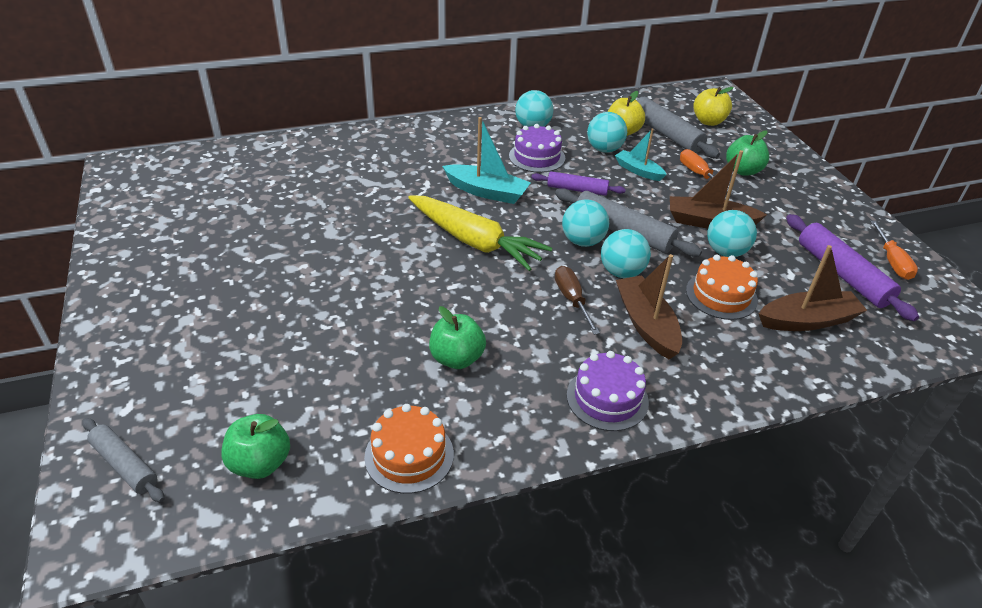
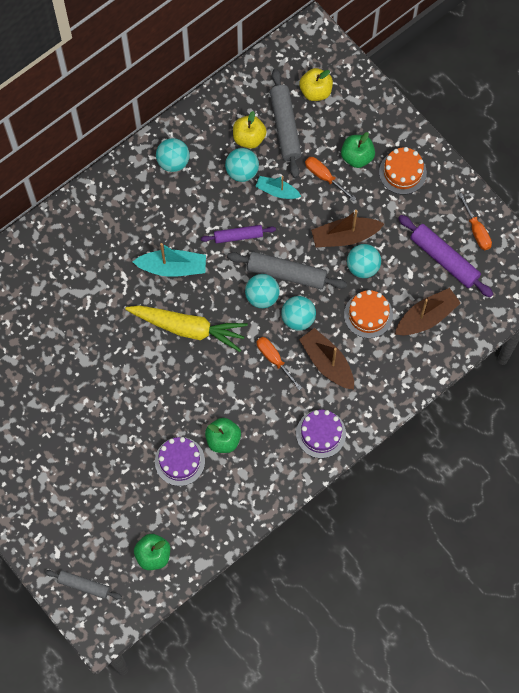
camera: 20 degrees left, 30 degrees up
orange cake [364,404,454,494] -> orange cake moved to [379,147,427,194]
purple cake [509,124,565,173] -> purple cake moved to [155,437,205,486]
brown screwdriver [555,266,600,335] -> orange screwdriver [257,337,302,390]
grey rolling pin [622,94,720,158] -> grey rolling pin turned 45 degrees clockwise [270,68,302,178]

